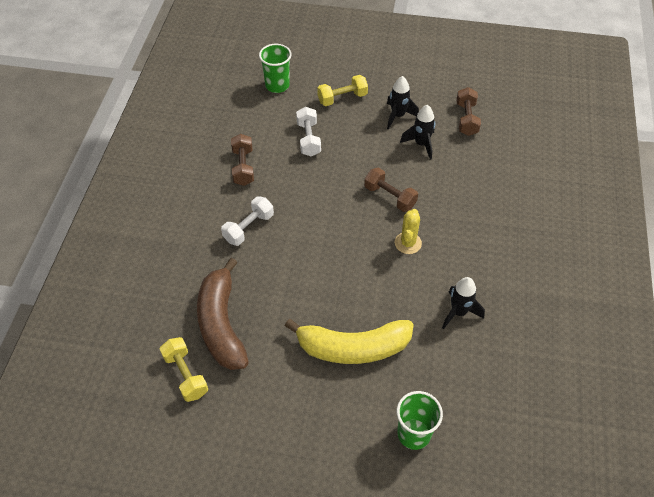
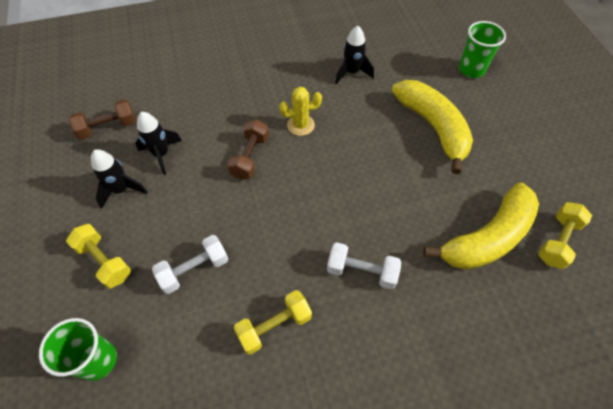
camera: 115 degrees left, 5 degrees up
brown banana [197,258,249,370] -> yellow banana [423,182,539,270]
brown dumbbell [231,134,254,186] -> yellow dumbbell [234,290,312,355]

